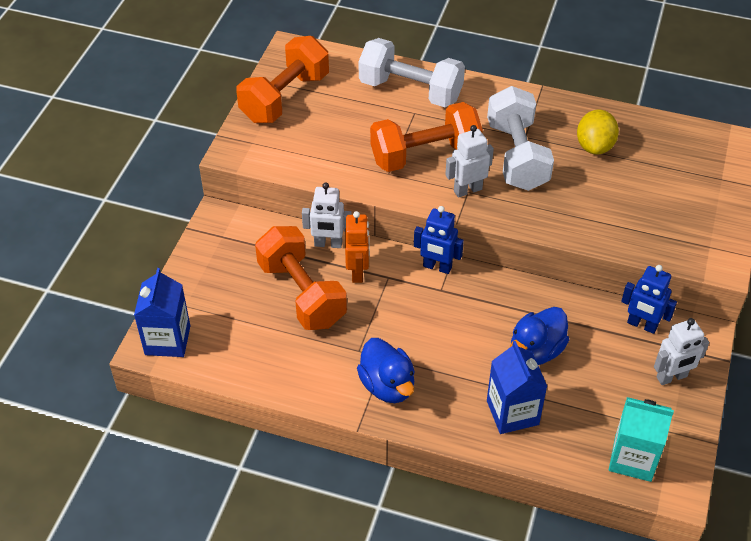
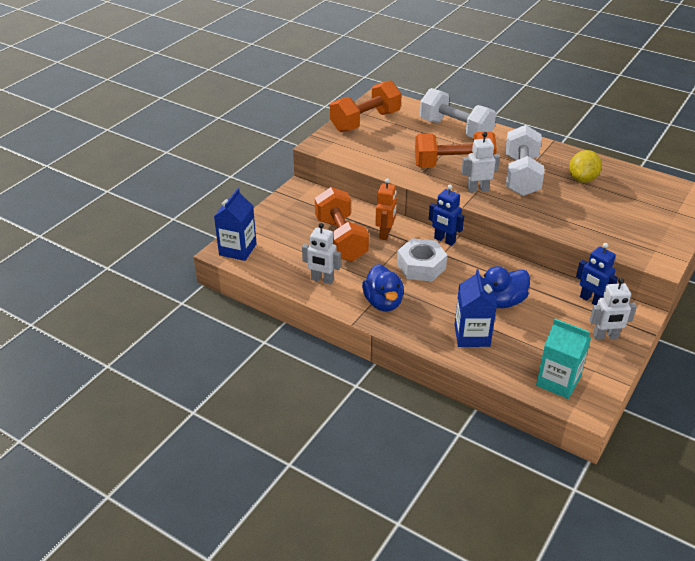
camera: 15 degrees right, 10 degrees down
white robot [302,182,352,248] -> white robot moved to [302,223,341,285]
none -> white nut [397,238,447,282]

